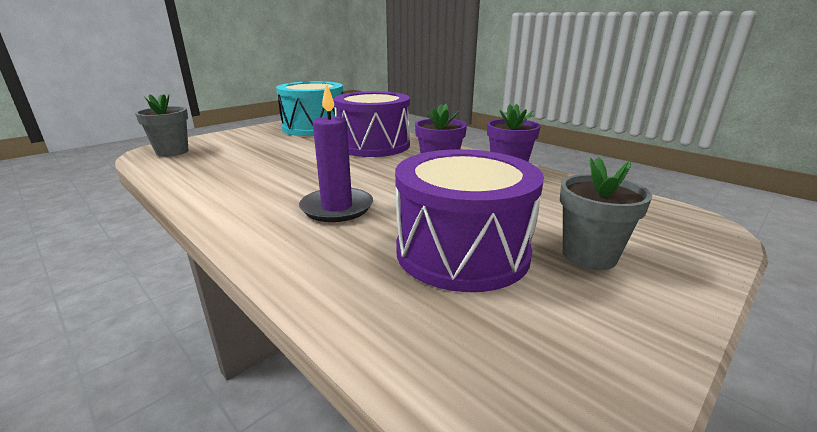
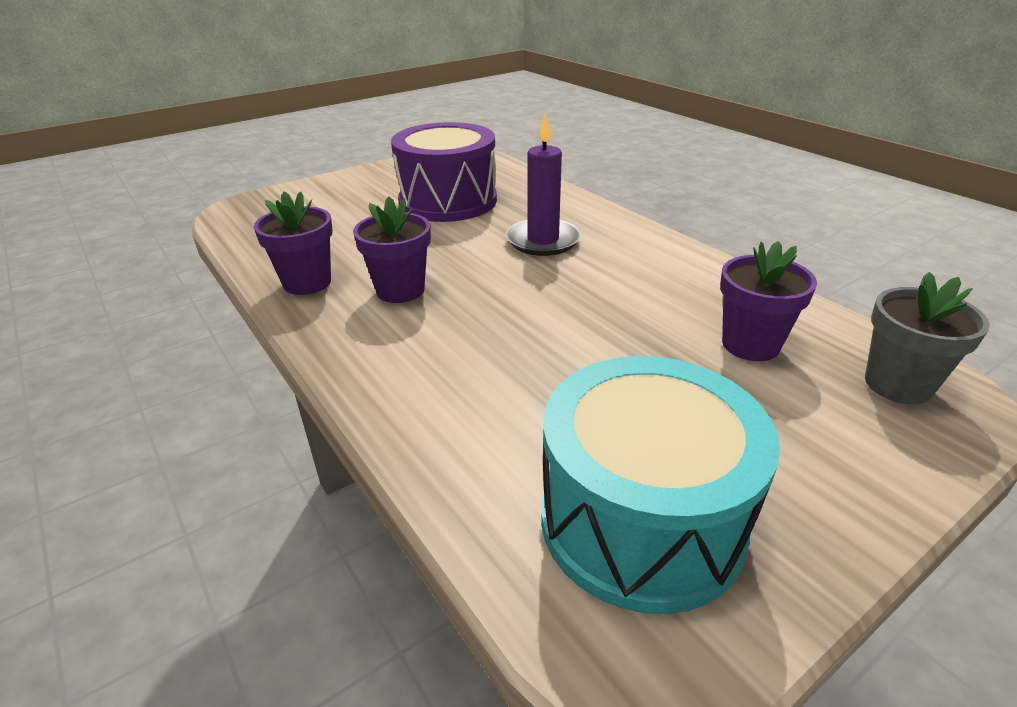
camera: 170 degrees left, 10 degrees up
purple drum [333,91,410,157] -> none
grey flower pot [560,157,652,270] -> none
none -> purple flower pot [720,241,817,361]

